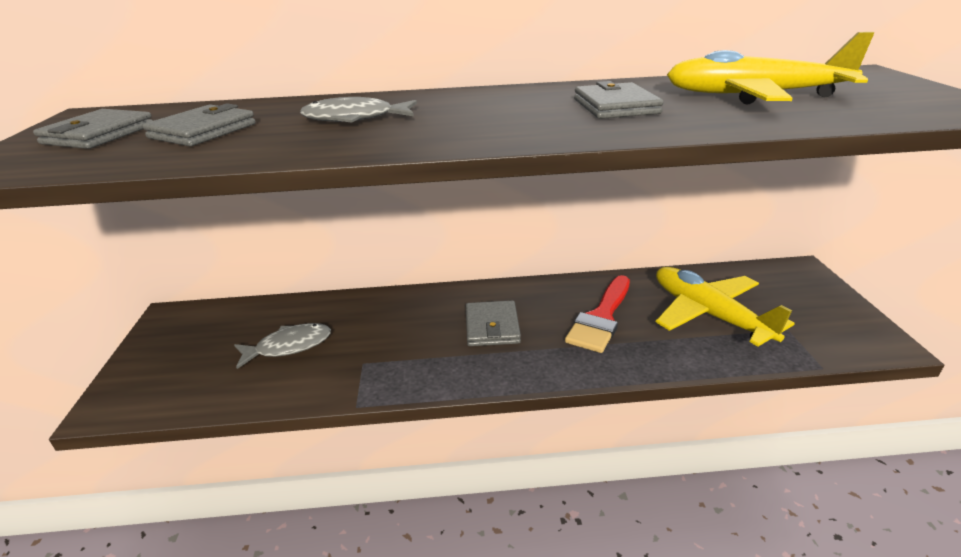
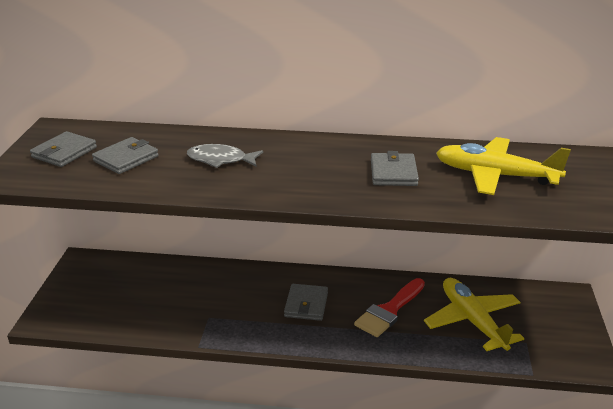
camera: 10 degrees right, 0 degrees up
grey fish [234,323,331,369] -> none

